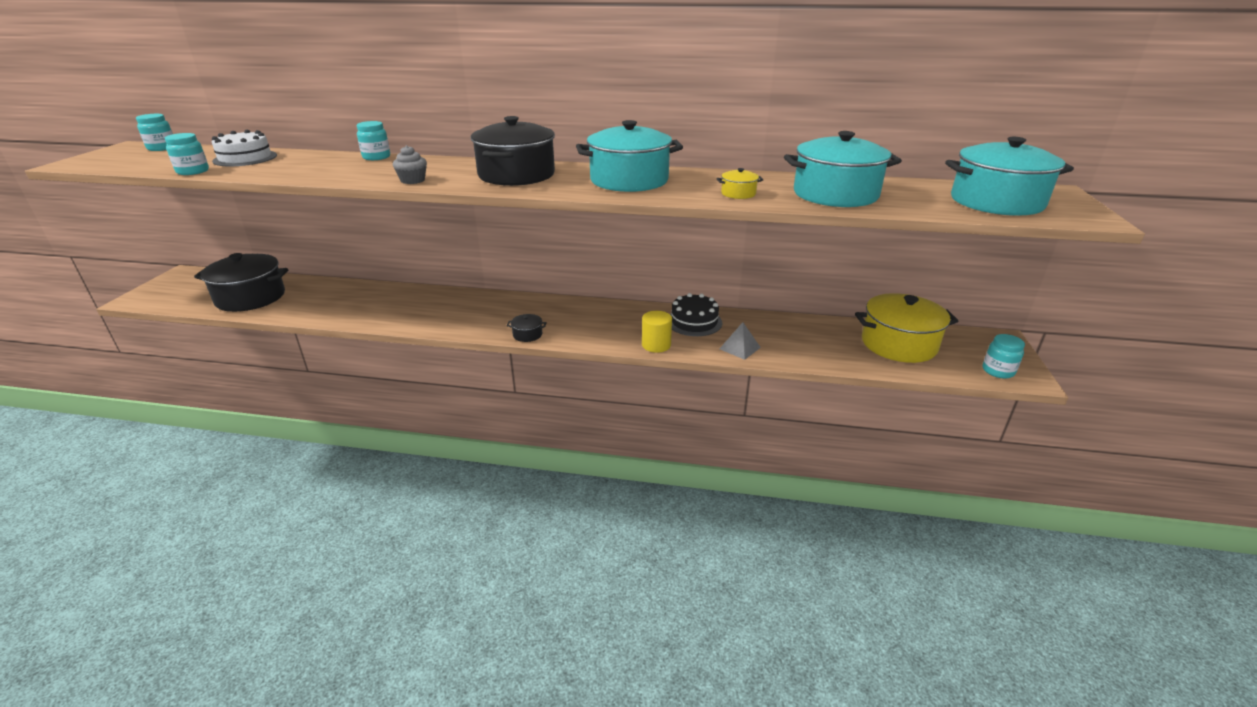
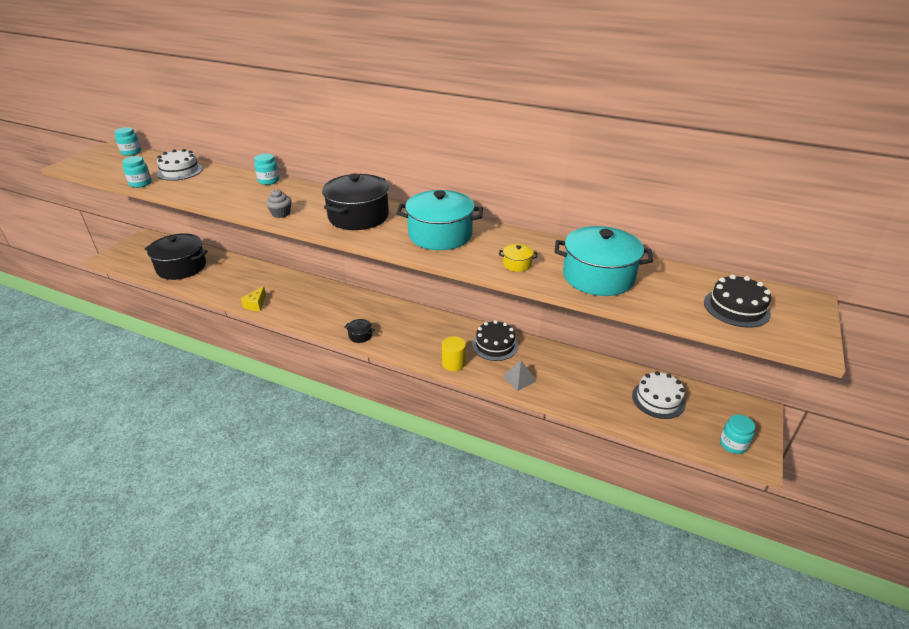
camera: 15 degrees right, 5 degrees up
yellow pot [855,293,958,363] -> white cake [632,371,686,419]
turquoise pot [945,137,1074,216] -> black cake [704,274,771,328]
none -> yellow cheese [241,287,266,311]

